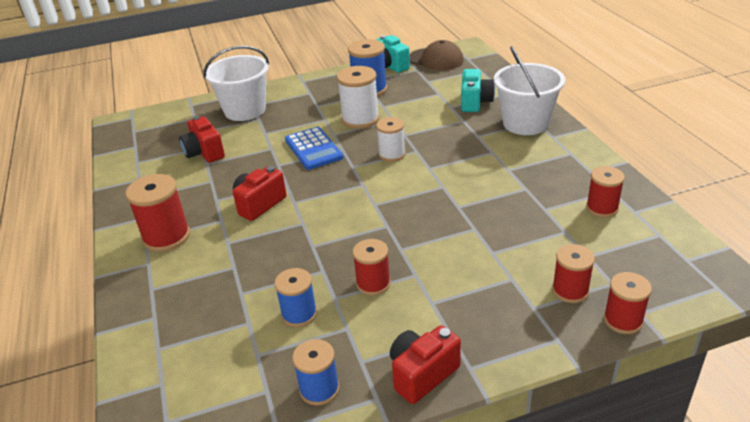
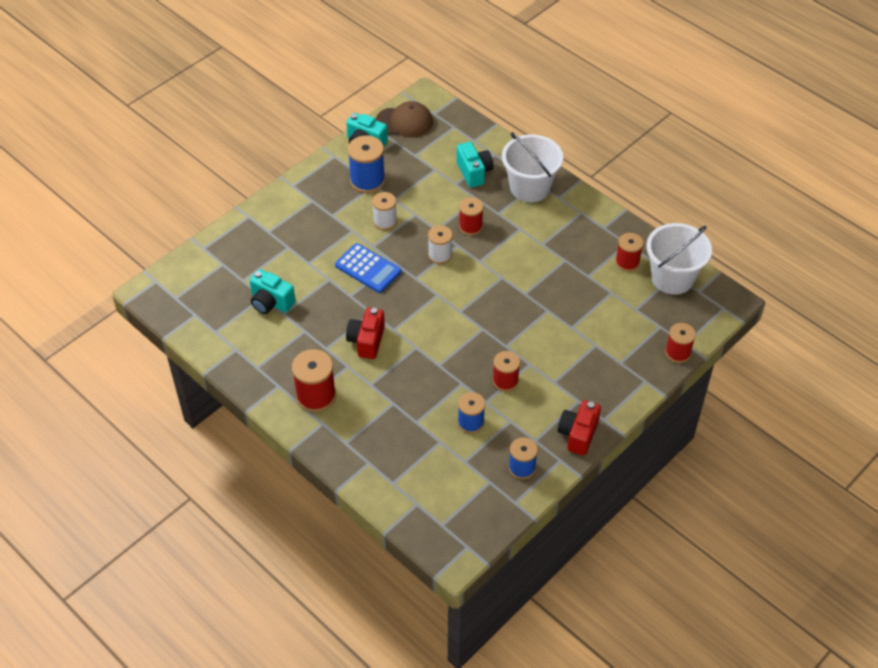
camera: 30 degrees left, 15 degrees up
red camera [179,116,225,163] -> turquoise camera [250,269,295,314]
white bucket [204,46,269,121] -> white bucket moved to [646,223,712,295]
white spool [337,66,379,129] -> white spool [372,192,397,230], size x0.65
red spool [552,244,595,303] -> red spool moved to [459,197,484,236]

